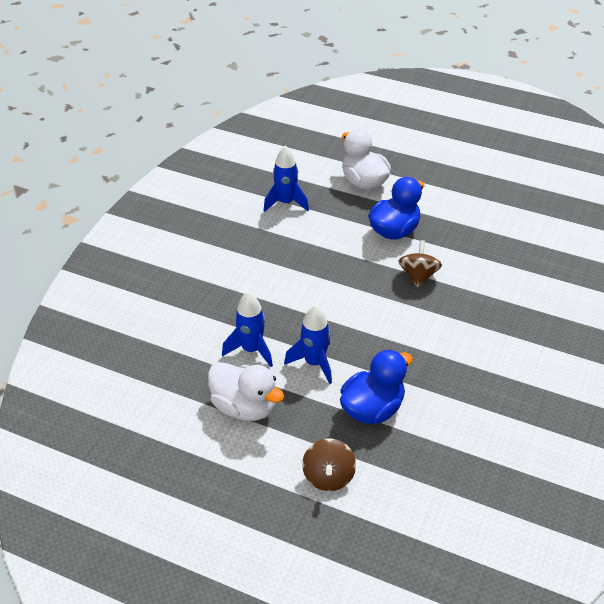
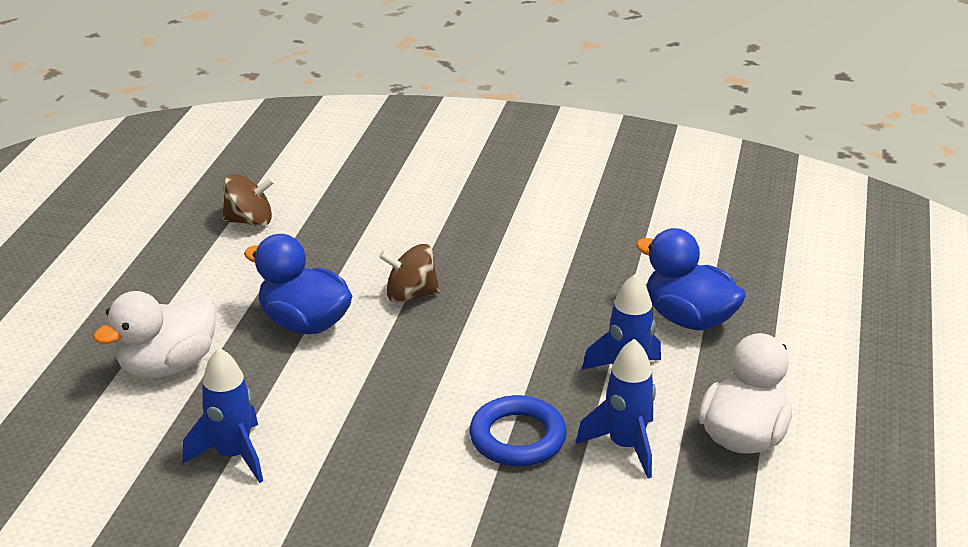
camera: 100 degrees left, 10 degrees down
brown spinning top [302,438,356,491] -> brown spinning top moved to [222,174,274,226]
none -> blue ring [469,395,567,466]

